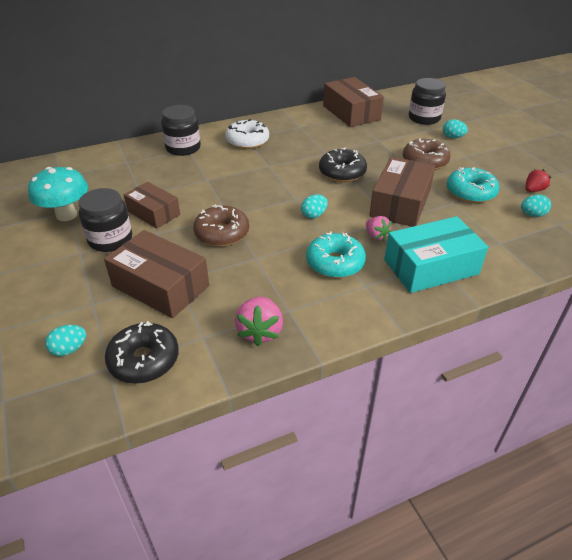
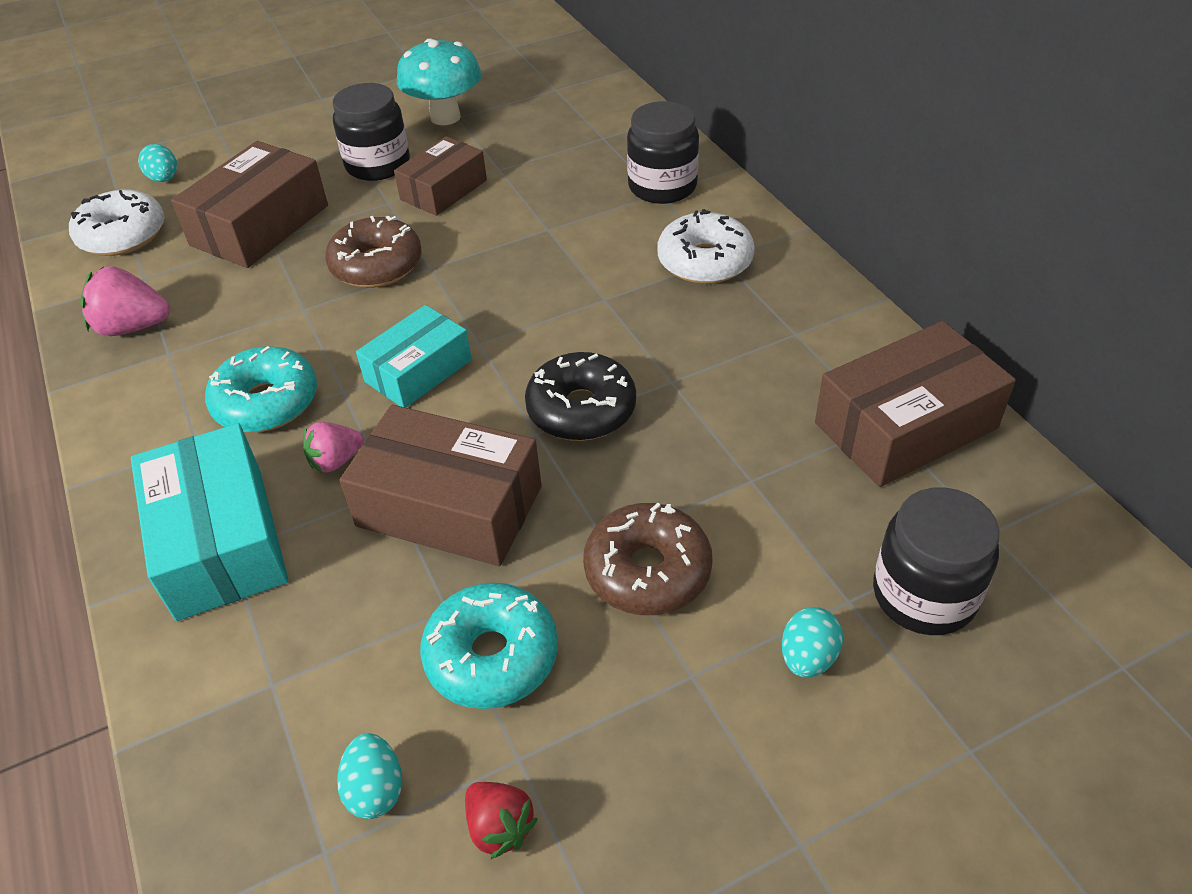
camera: 90 degrees right, 5 degrees up
black donut [105,321,179,384] -> white donut [69,190,164,256]
turquoise egg [301,194,328,219] -> turquoise box [356,305,472,408]

